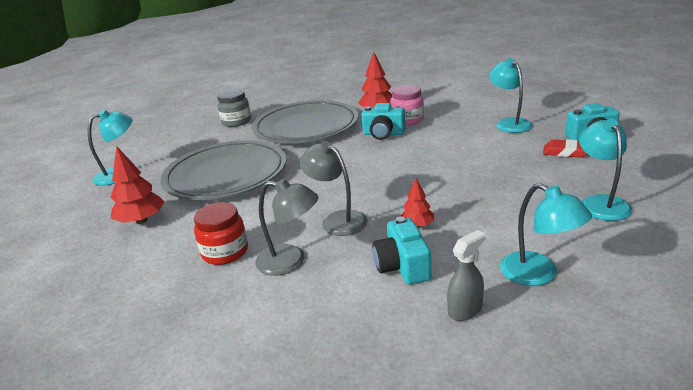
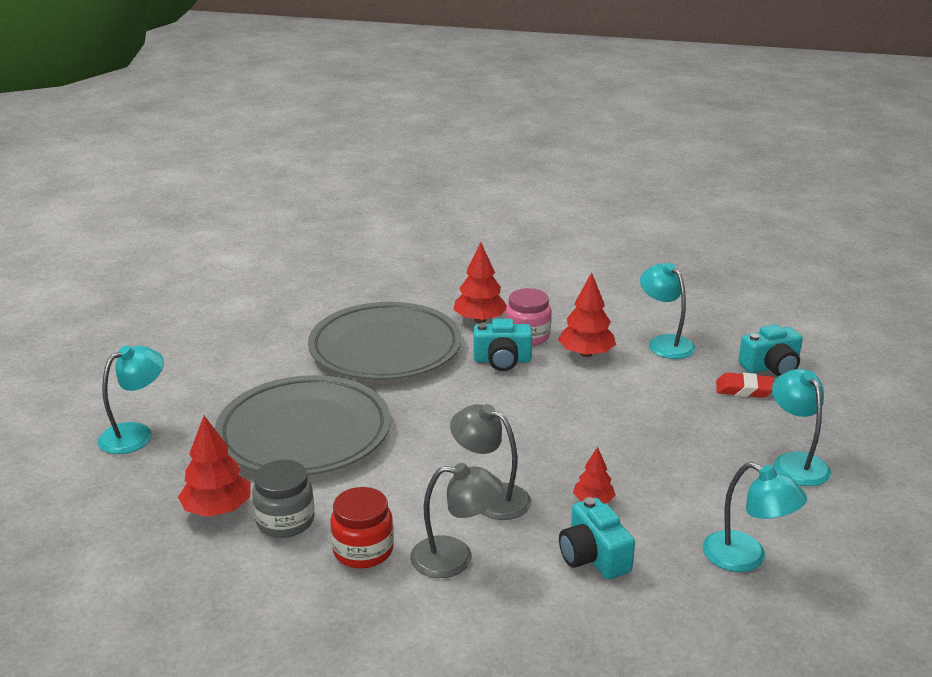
camera: 15 degrees left, 0 degrees up
grey jar [217,89,251,127] -> grey jar moved to [252,460,315,538]
grey spray bottle [447,230,486,321] -> none
none -> red tree [558,272,616,357]

